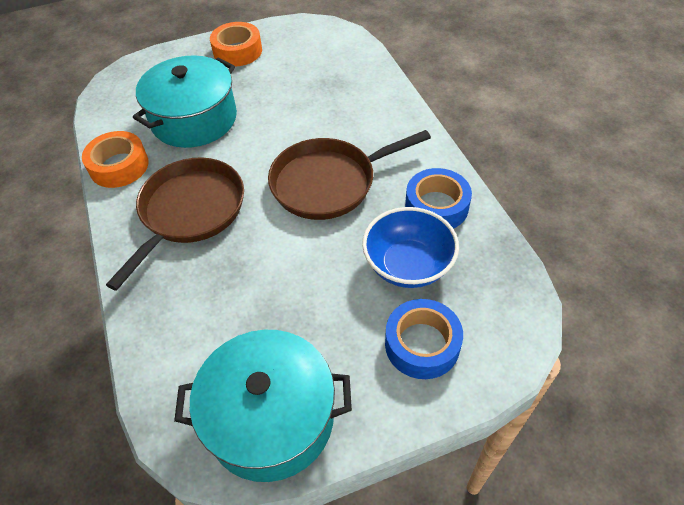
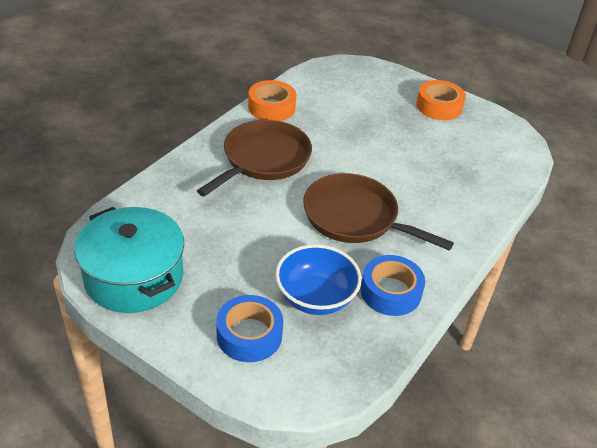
camera: 50 degrees right, 10 degrees down
brown pan [106,158,244,291] -> brown pan turned 45 degrees counterclockwise [197,120,312,197]
turquoise pot [133,55,237,148] -> none

